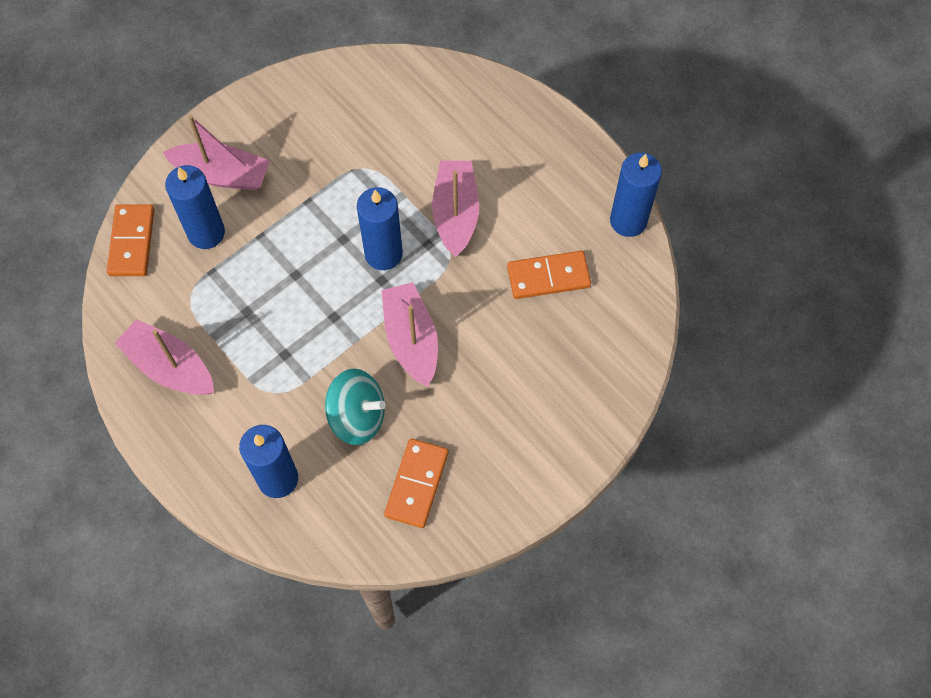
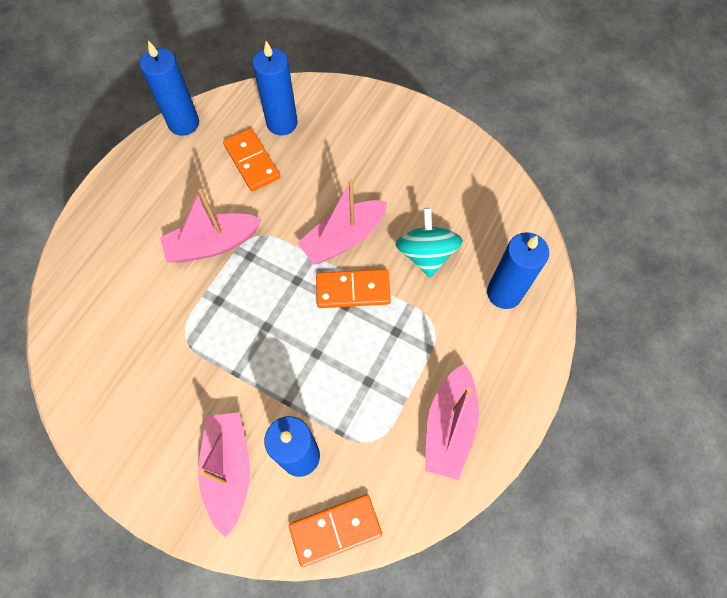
camera: 110 degrees left, 0 degrees up
blue candle [357,187,403,270] -> blue candle moved to [252,41,297,135]
orange domino [384,438,449,528] -> orange domino moved to [316,269,391,308]

